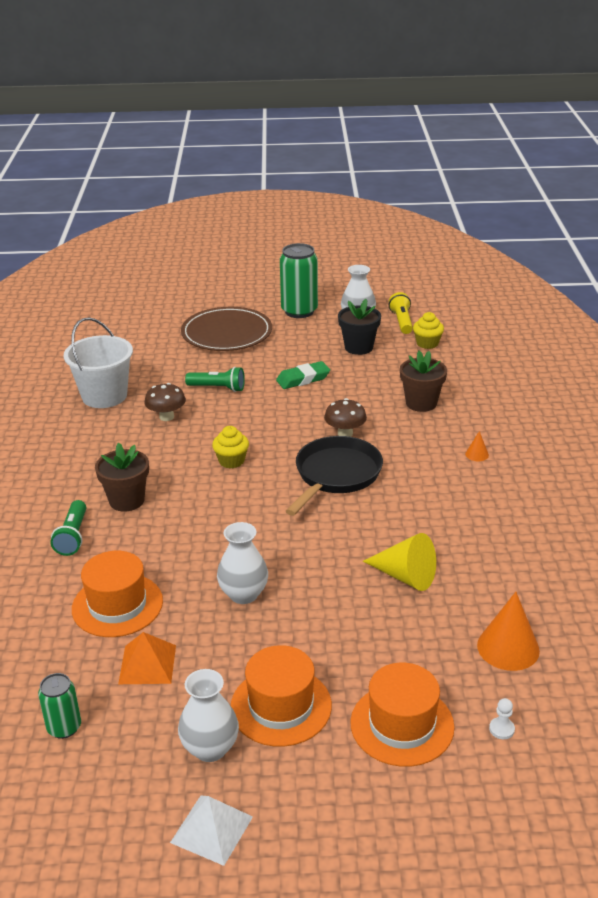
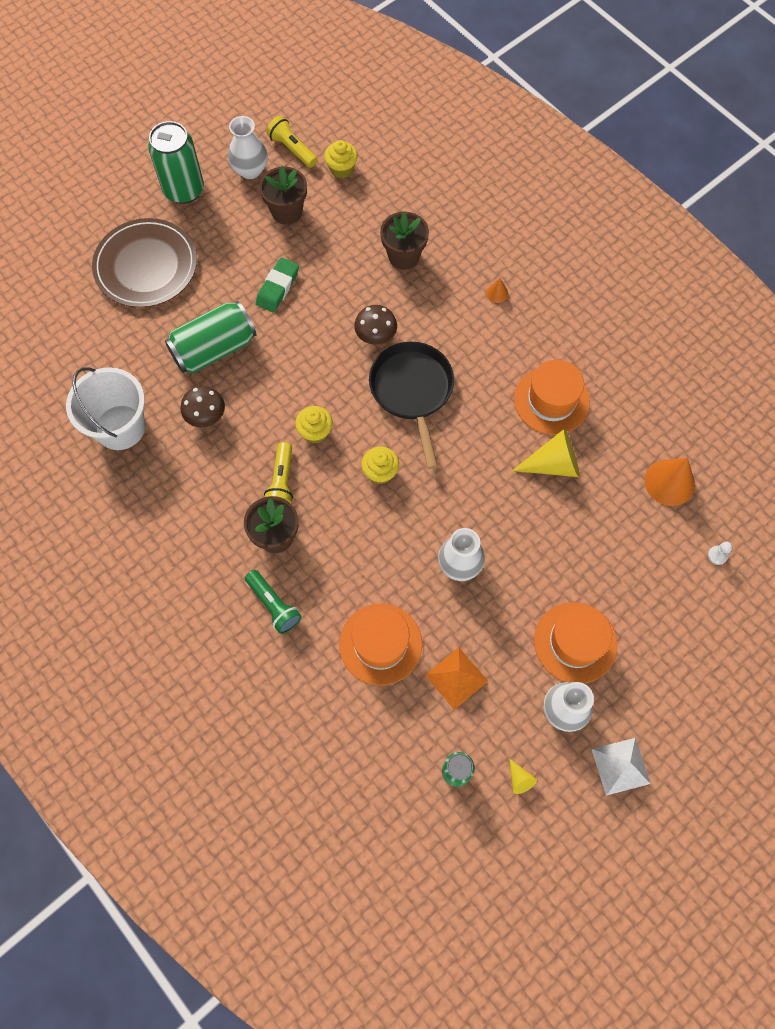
camera: 40 degrees left, 35 degrees up
green flashlight [185,367,245,392] -> green can [165,301,256,373]
black flower pot [338,299,381,355] -> brown flower pot [259,166,307,225]
orange hat [350,663,455,767] -> orange hat moved to [514,360,590,435]
none -> yellow flashlight [264,442,293,503]
none -> yellow cupcake [361,447,399,484]
none -> yellow cone [509,759,537,794]

